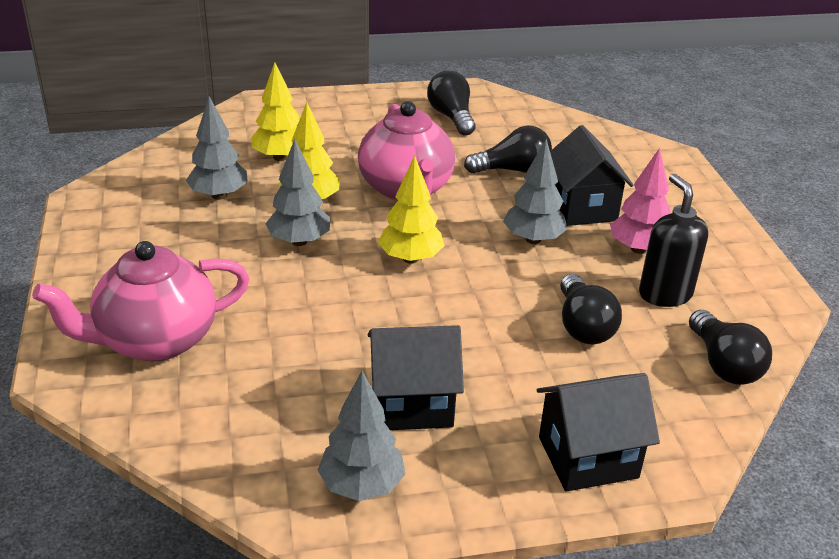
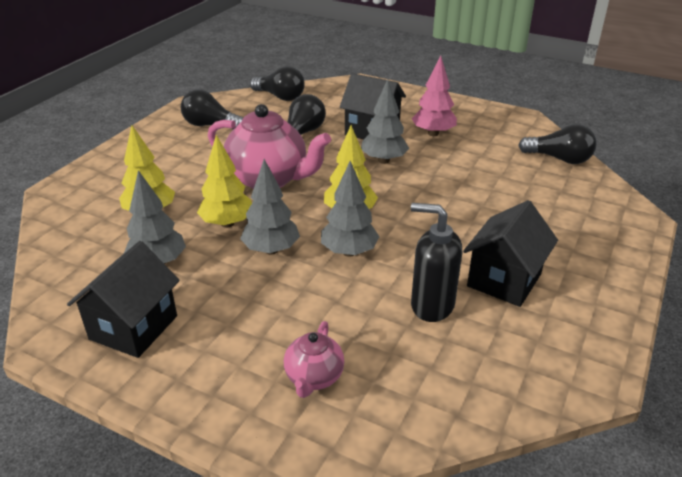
camera: 50 degrees left, 0 degrees up
pink teapot [32,241,250,361] -> pink teapot [284,321,344,398], size x0.51
grey tree [318,371,405,501] -> grey tree moved to [321,161,380,257]
black house [537,373,660,492] -> black house moved to [67,241,180,358]
black light bulb [560,274,622,344] -> black light bulb moved to [250,66,305,101]
black soap dispenser [639,174,709,307] -> black soap dispenser moved to [411,203,462,322]

